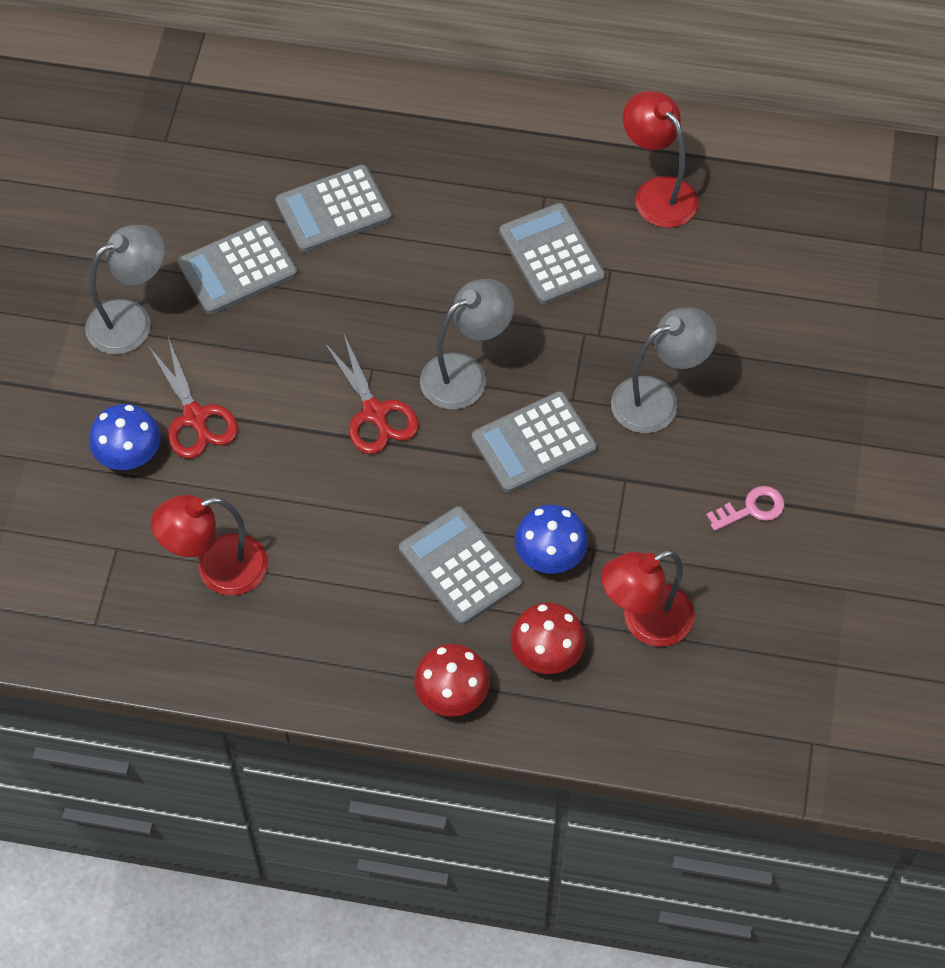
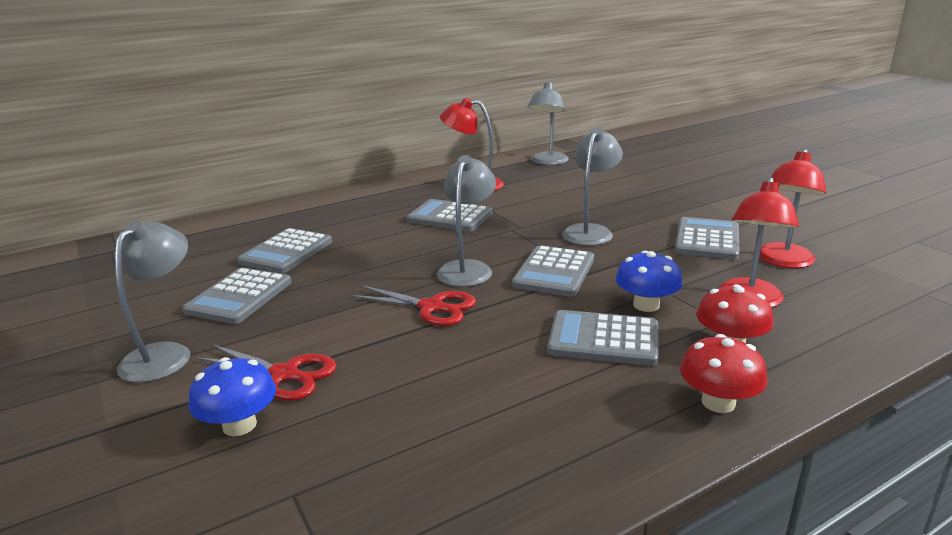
camera: 40 degrees left, 35 degrees down
red lamp [151,495,268,596] -> red lamp moved to [759,149,826,268]
pink key [706,486,784,531] -> grey calculator [675,217,740,260]
none -> grey lamp [528,82,569,165]

